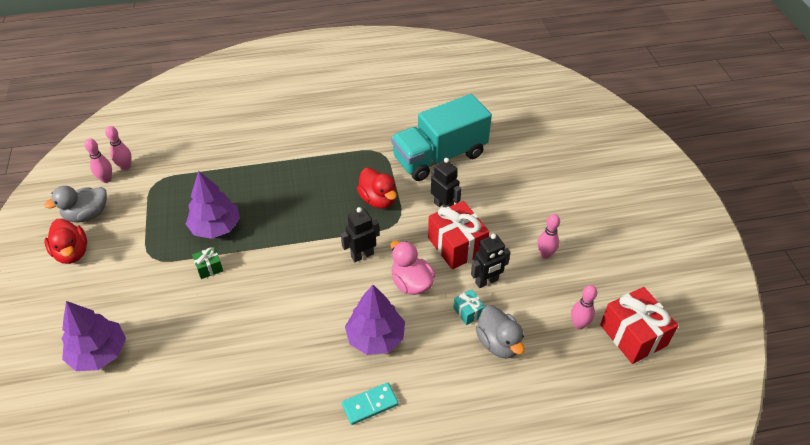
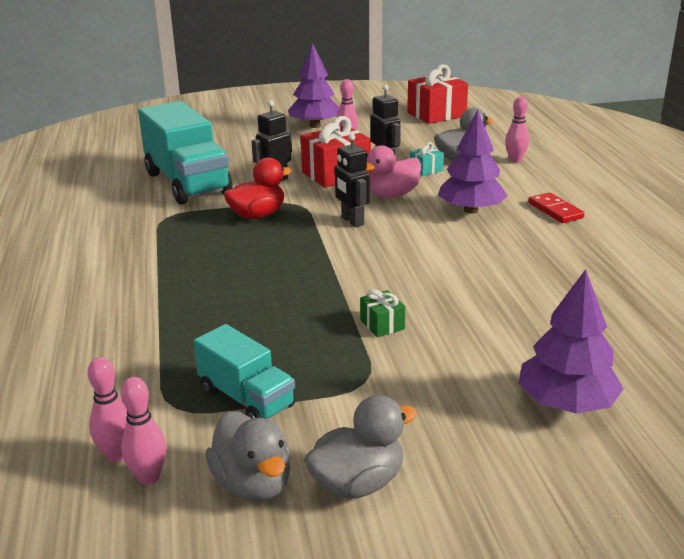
camera: 90 degrees left, 20 degrees down
red duck [44,219,87,264] -> grey duck [304,395,417,499]
purple tree [186,171,240,239] -> purple tree moved to [288,43,340,128]
turquoise domino [342,382,398,425] -> red domino [528,192,585,223]
pink bowling pin [571,285,597,329] -> pink bowling pin moved to [505,96,529,162]
none -> turquoise truck [194,324,295,419]

